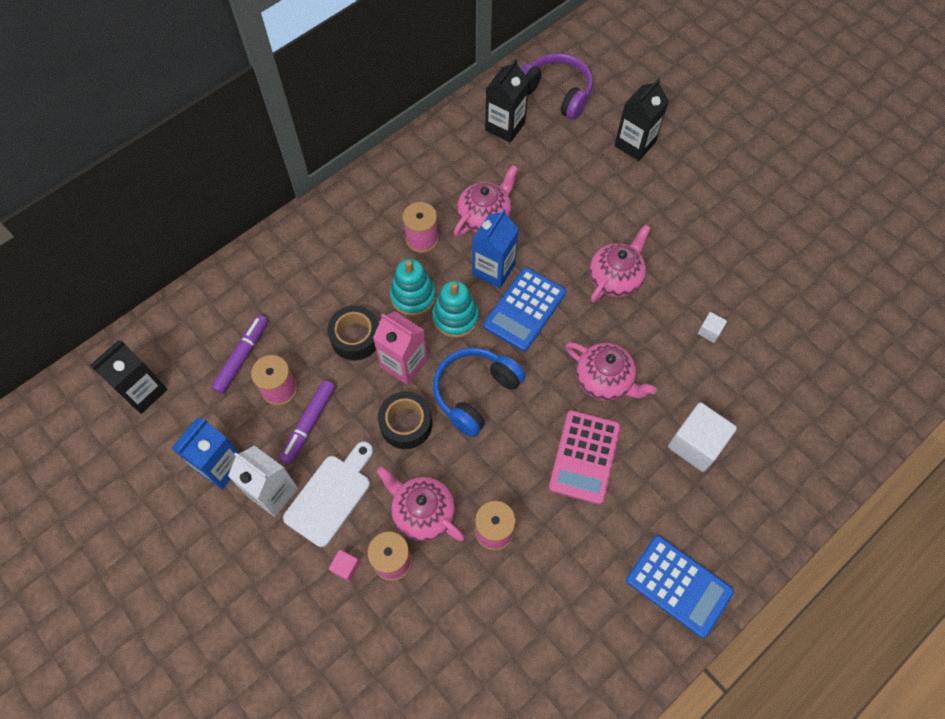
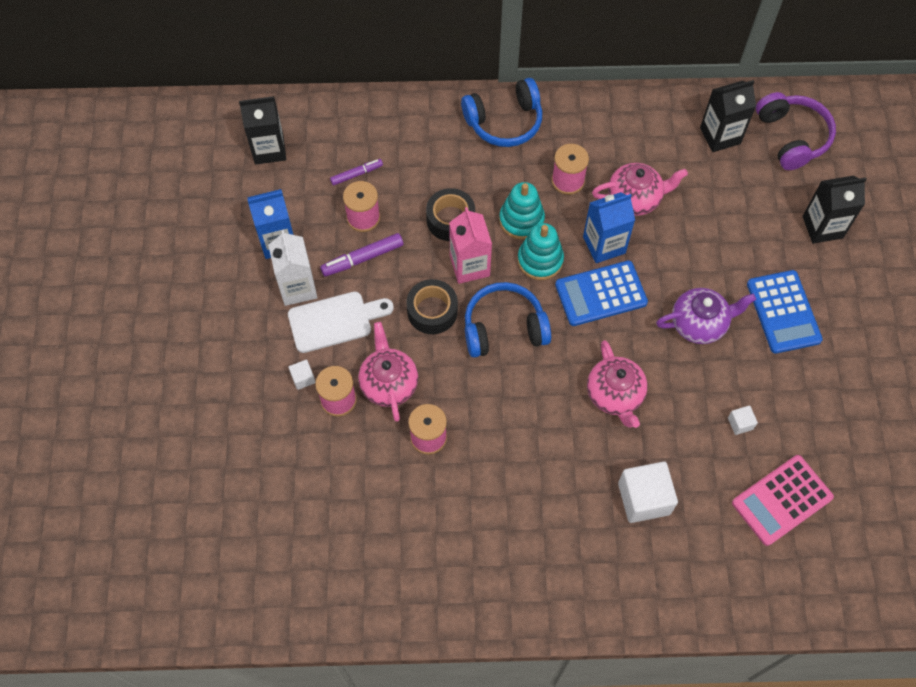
camera: 40 degrees right, 0 degrees up
purple marker [211,315,268,394] -> purple marker [330,159,383,185], size x0.66
pink cube [329,550,360,582] -> white cube [289,360,316,390]
pink calculator [549,410,621,505] -> pink calculator moved to [732,455,834,546]
pink teapot [589,225,651,302] -> purple teapot [656,288,756,344]
blue calculator [626,535,734,638] -> blue calculator moved to [747,270,823,354]
none -> blue headphones [461,78,542,147]

